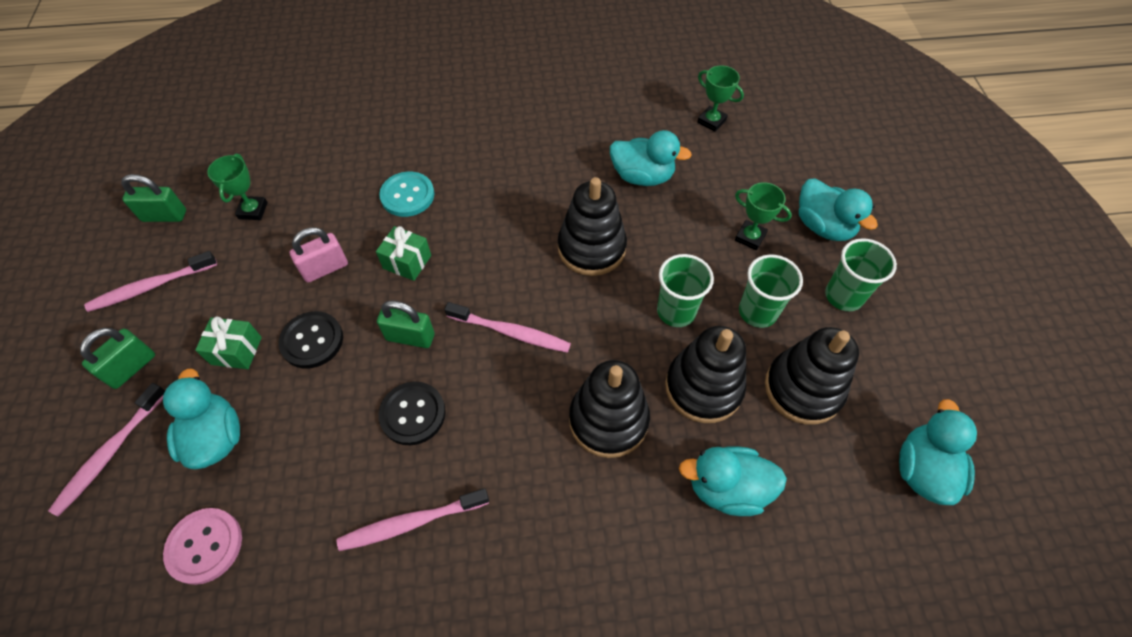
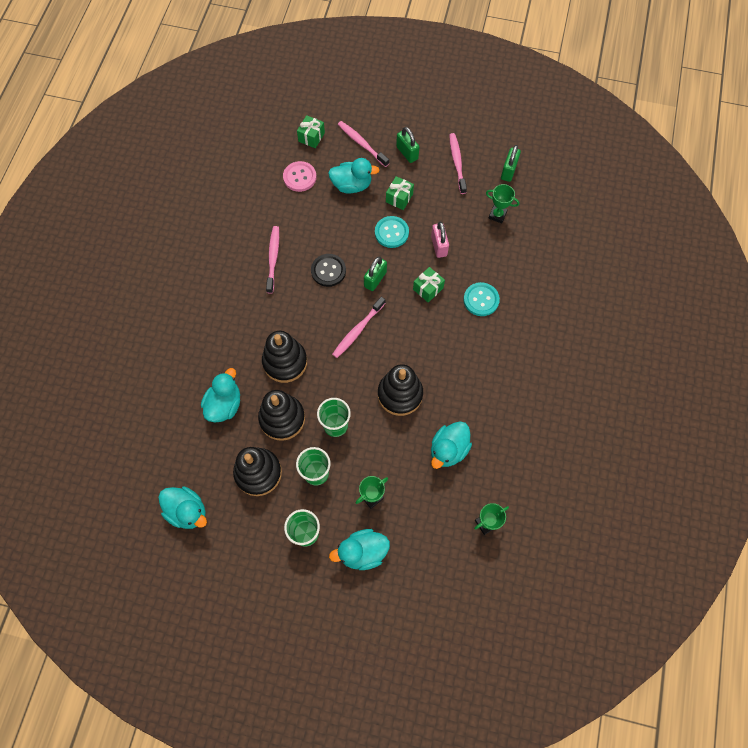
camera: 110 degrees right, 10 degrees up
black button [278,311,343,369] -> turquoise button [375,216,409,248]
none -> green gift [297,115,325,148]

